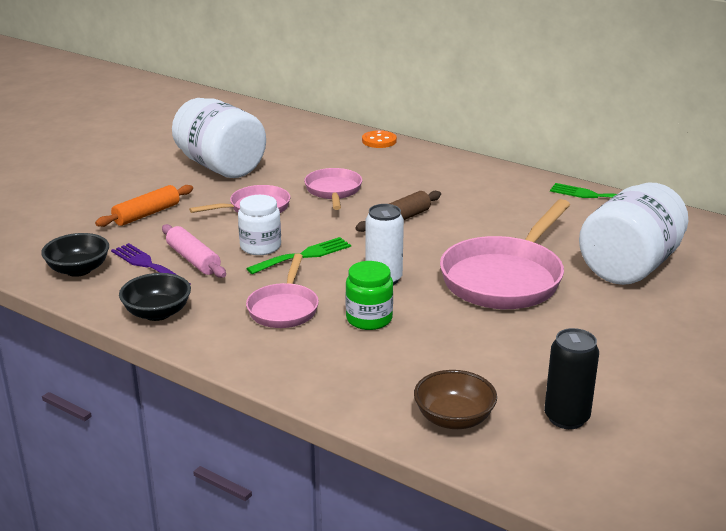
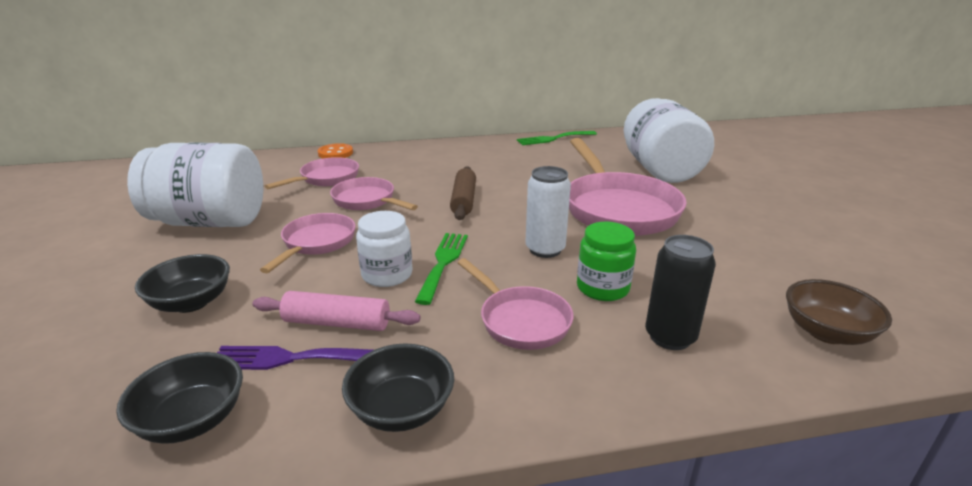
camera: 45 degrees left, 0 degrees up
orange rolling pin [95,185,193,227] -> black bowl [135,254,230,313]
black can [544,328,599,429] -> black can moved to [645,235,716,350]
none -> pink pan [265,157,359,189]

